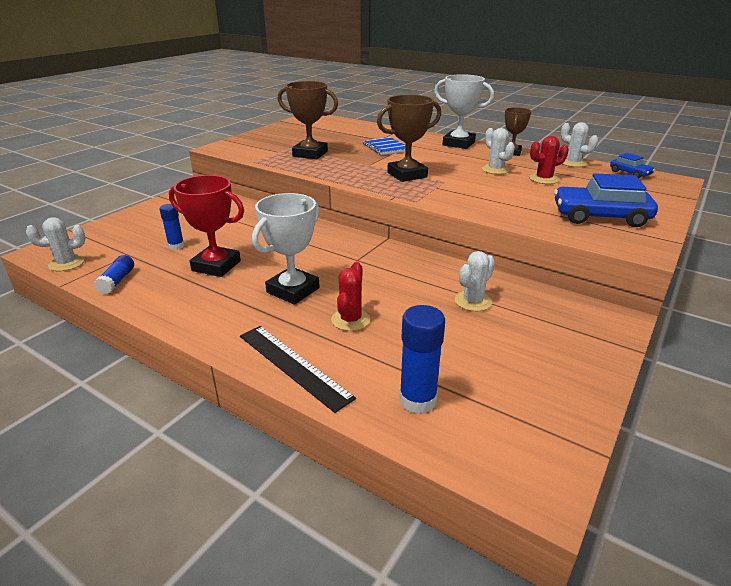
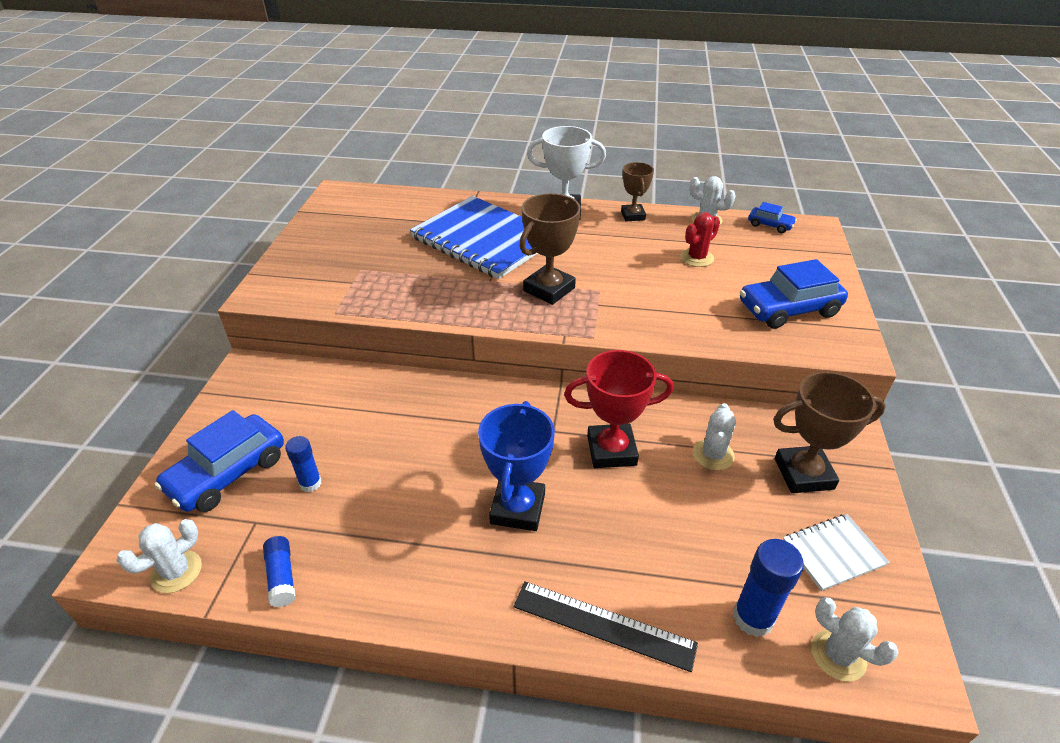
camera: 25 degrees left, 10 degrees up
red trophy [169,175,244,277] -> red trophy moved to [564,350,673,468]
white trophy [252,193,320,305] -> blue trophy [478,401,555,531]
brown trophy [277,81,338,159] -> brown trophy moved to [773,372,886,493]
red cactus [331,262,370,331] -> none
blue notebook [363,137,406,155] -> blue notebook [410,196,538,279], size x2.17
white cactus [482,128,515,174] -> white cactus moved to [811,597,899,681]
none -> blue car [154,410,284,512]
none -> white notebook [783,514,890,591]

